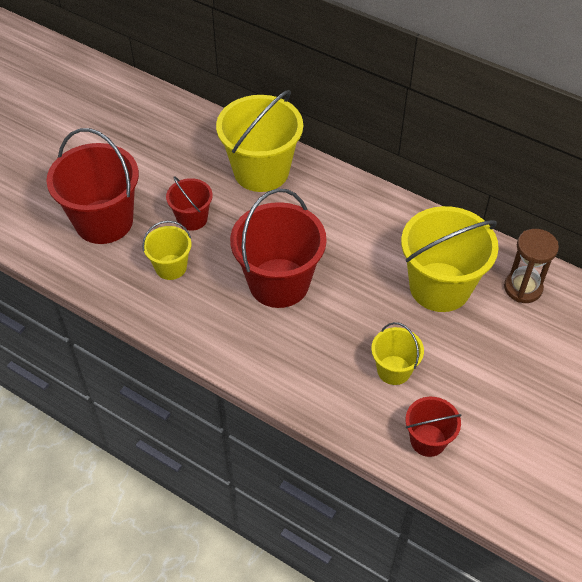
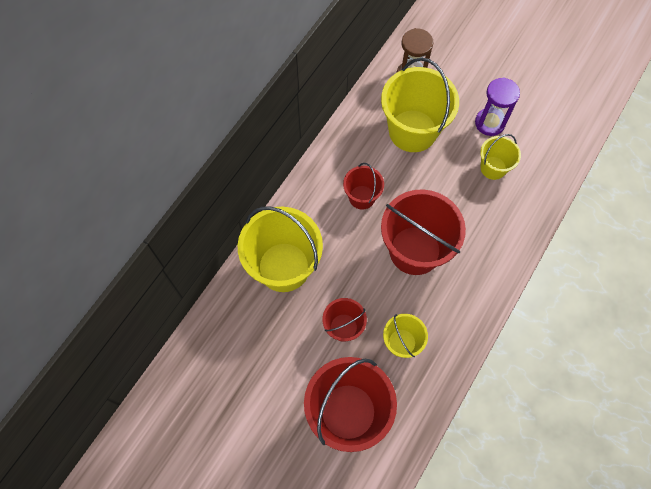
camera: 90 degrees left, 15 degrees up
red bucket [405,397,462,457] -> red bucket moved to [343,163,384,210]
none -> purple hourglass [475,77,520,136]

